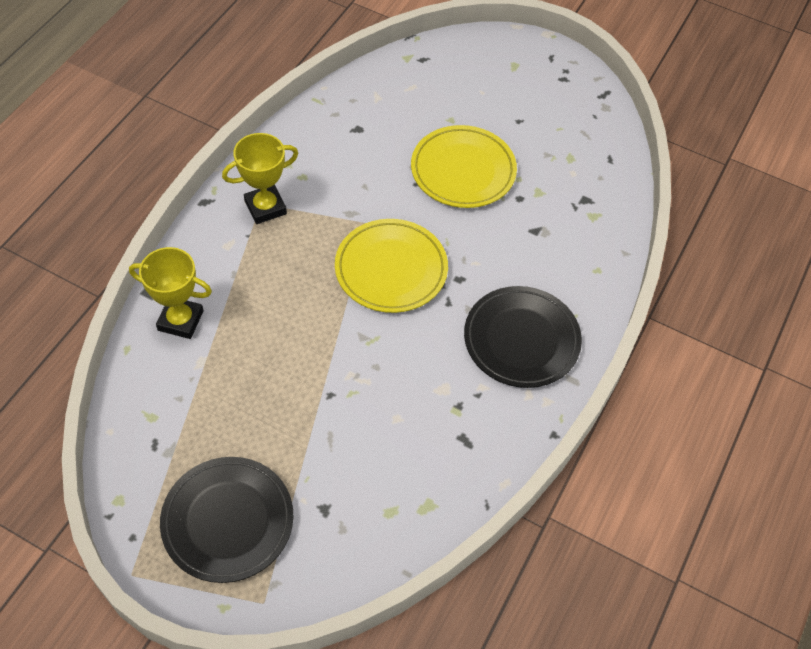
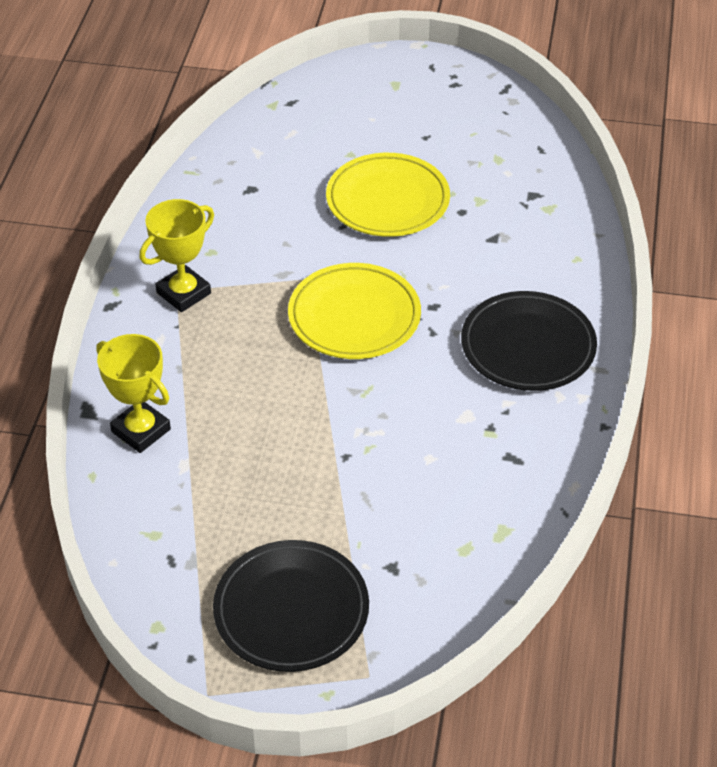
camera: 15 degrees left, 10 degrees down
yellow trophy [129,247,212,339] -> yellow trophy turned 45 degrees clockwise [96,334,171,453]

